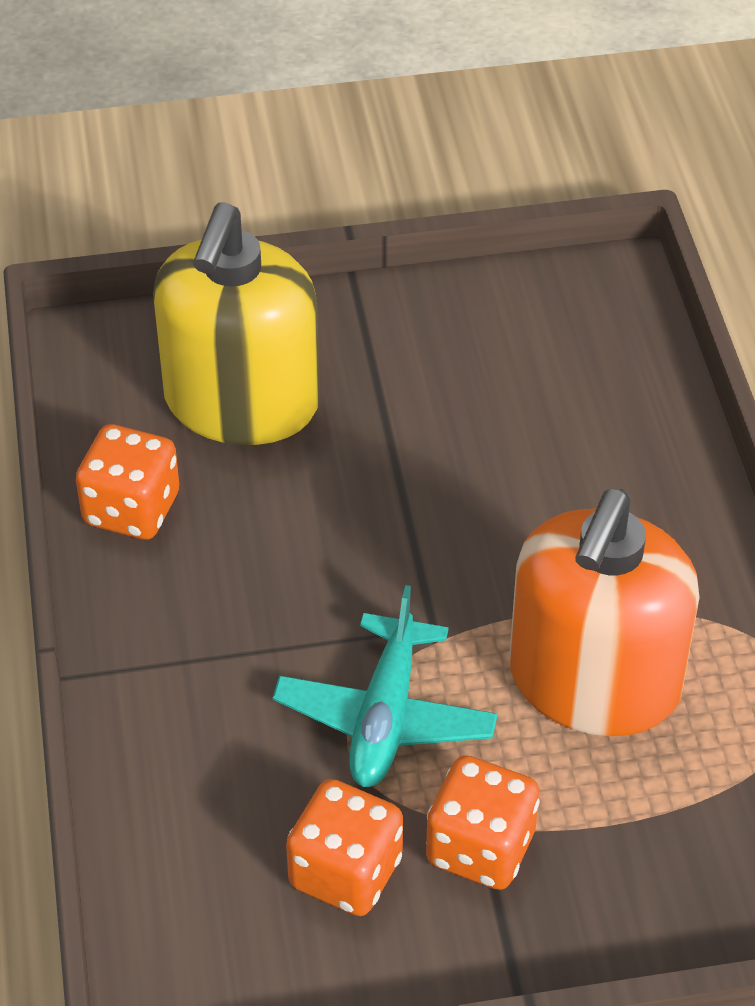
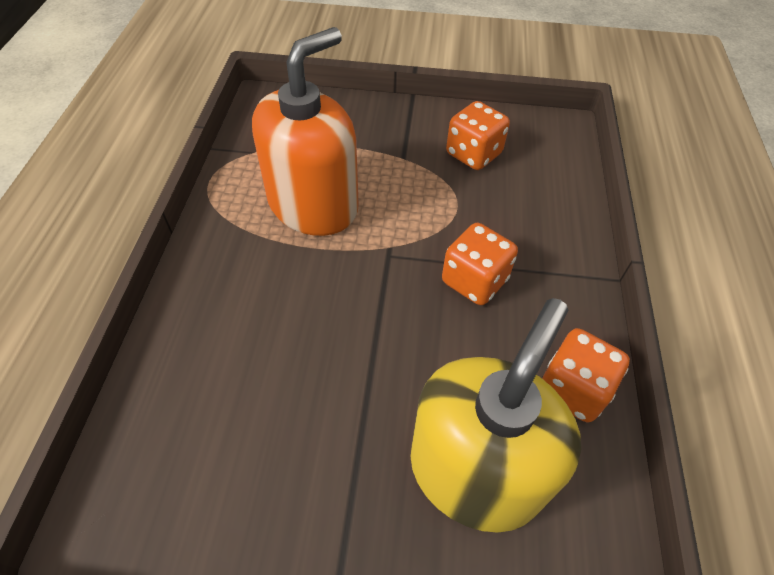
camera: 165 degrees left, 5 degrees up
turquoise plane [273,585,498,787] -> none
orange dice [426,755,540,890] -> orange dice moved to [442,223,518,305]

